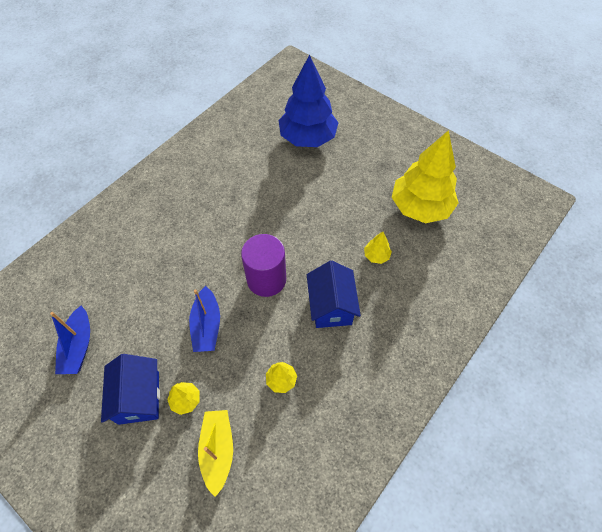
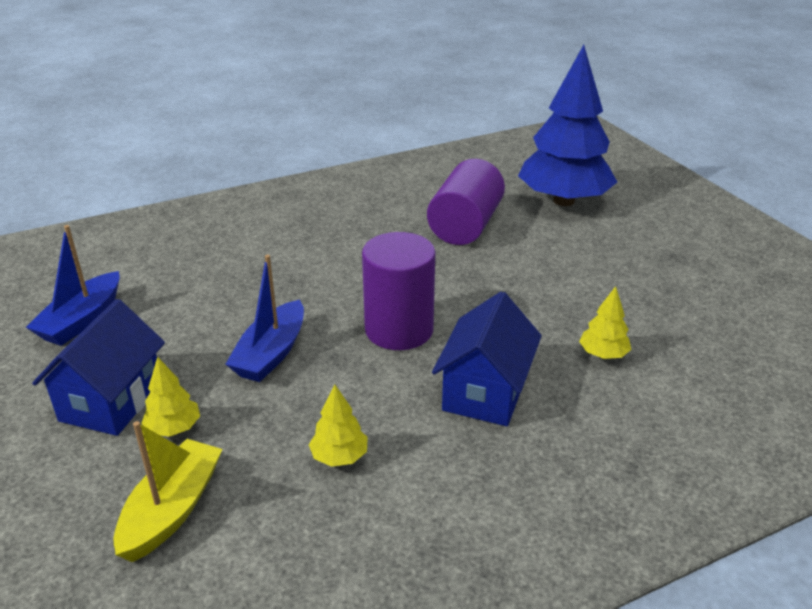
camera: 25 degrees right, 25 degrees down
yellow tree [391,130,458,223] -> none
none -> purple cylinder [427,159,505,245]

